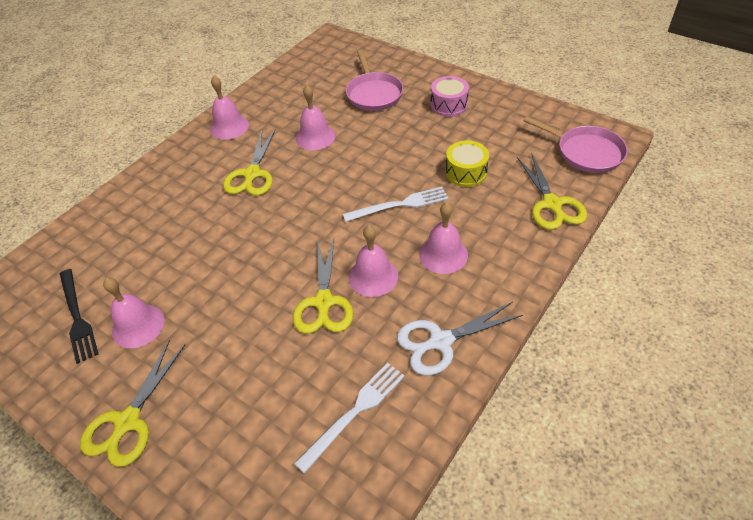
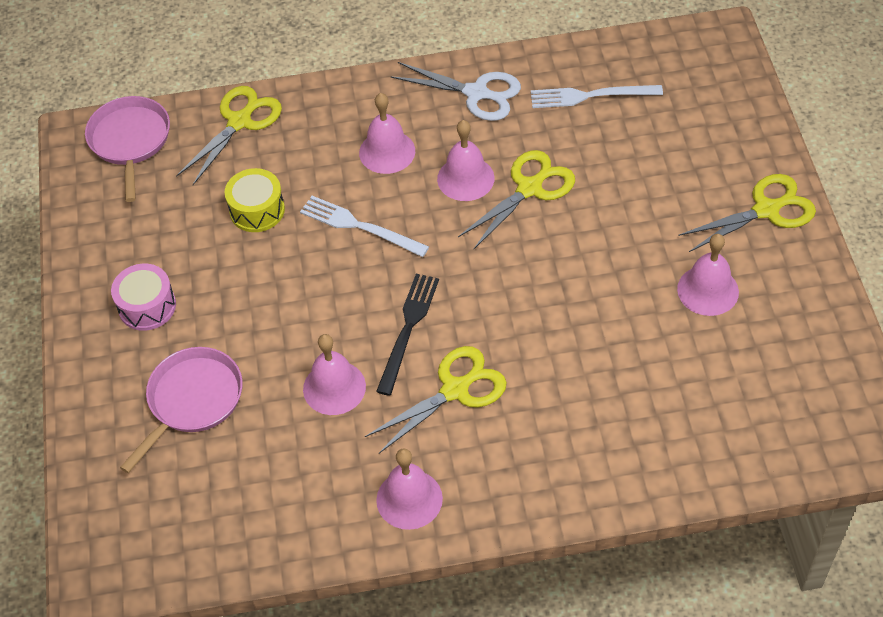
camera: 135 degrees left, 5 degrees up
black fork [60,269,98,364] -> black fork moved to [376,274,439,396]

